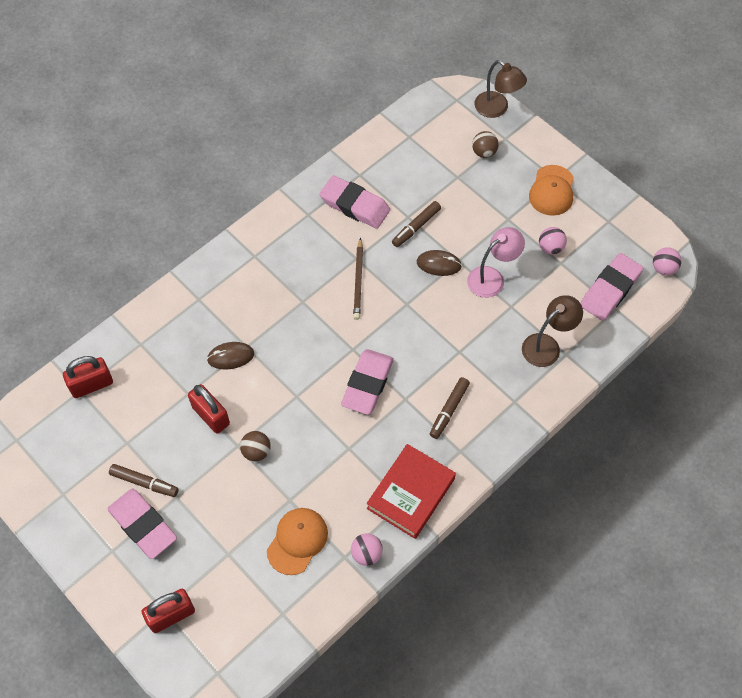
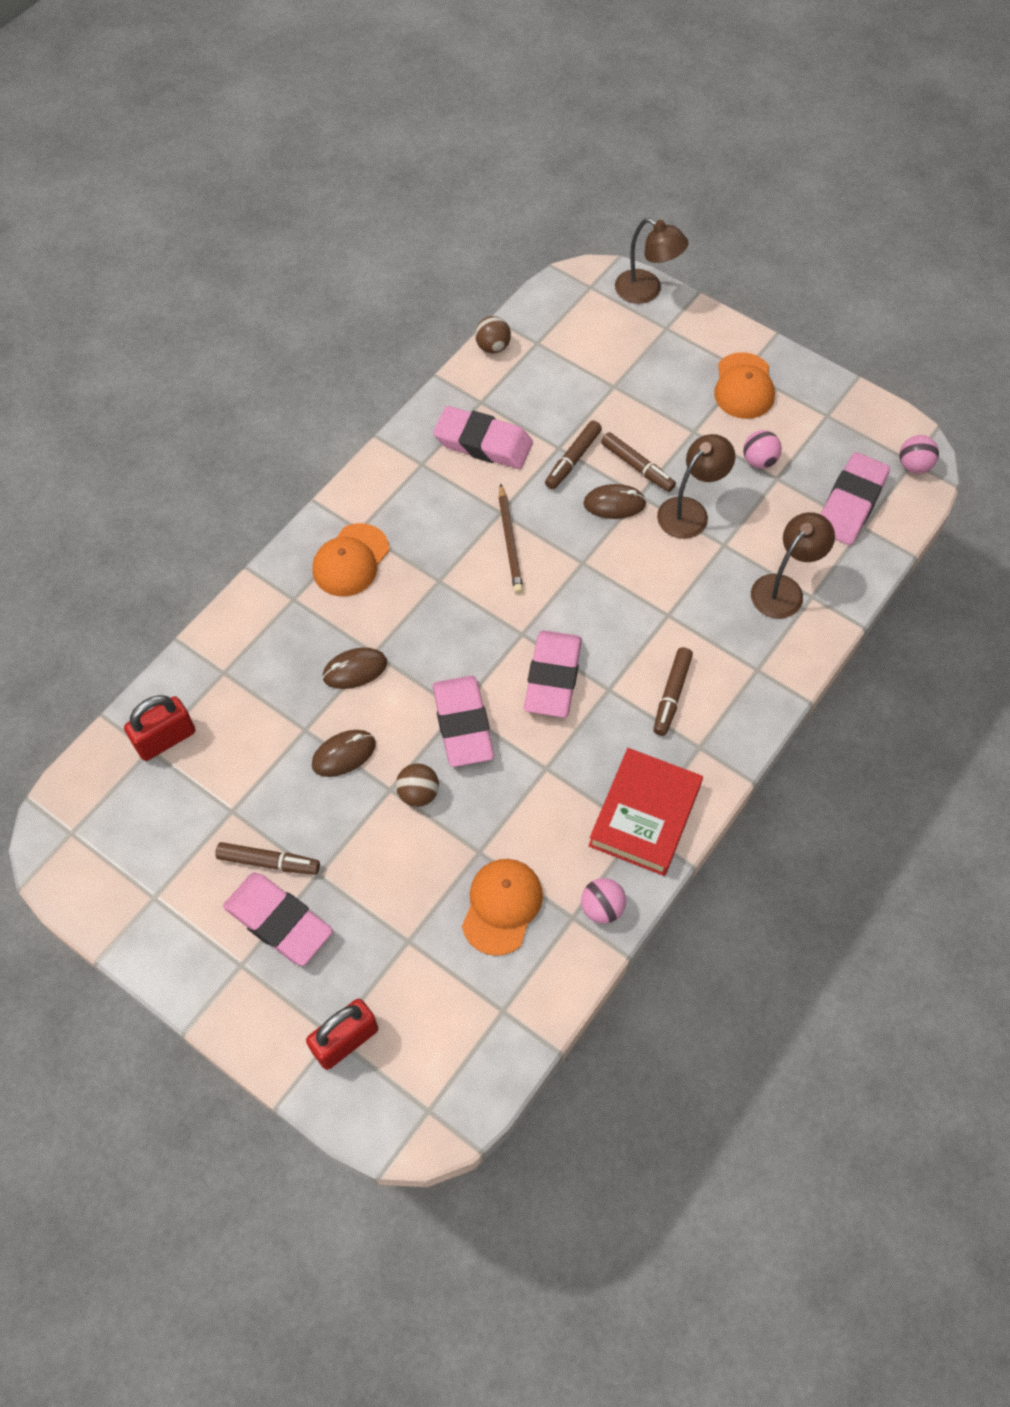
camera: 10 degrees left, 0 degrees up
red padlock [188,384,230,434] -> brown mouse [312,730,376,777]
pink lamp [467,227,525,298] -> brown lamp [657,434,735,539]
brown ball [472,131,499,158] -> brown ball moved to [475,316,511,353]
none -> orange cap [312,523,389,597]
none -> pink eraser [433,676,494,767]
none -> brown marker [601,432,676,492]

